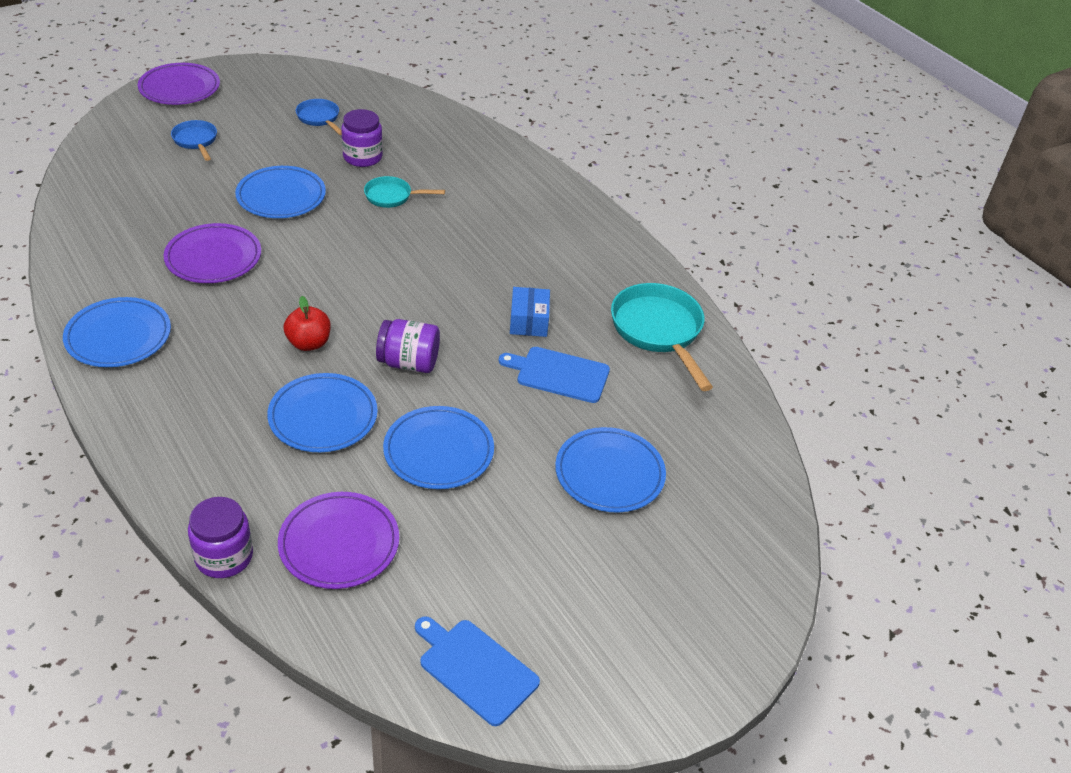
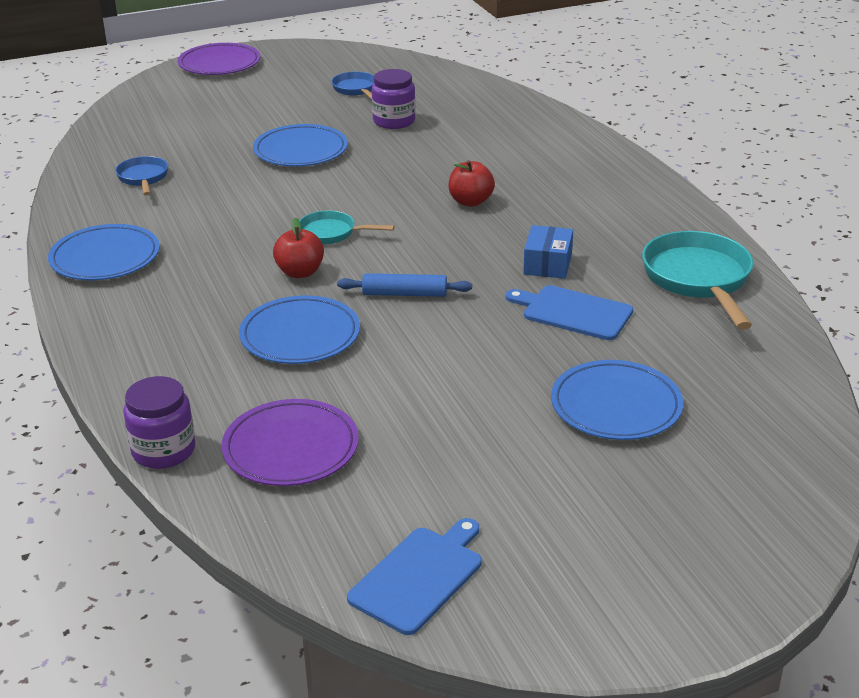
camera: 15 degrees right, 10 degrees down
purple plate [163,223,261,283] -> none
blue pan [171,120,217,161] -> blue pan moved to [115,156,168,196]
turquoise pan [364,176,445,208] -> turquoise pan moved to [300,210,395,244]
purple jar [376,319,440,373] -> blue rolling pin [337,273,472,297]
blue plate [383,406,494,489] -> none
blue cutting board [415,616,540,726] -> blue cutting board turned 75 degrees clockwise [347,518,482,635]
none -> red apple [448,160,495,207]

